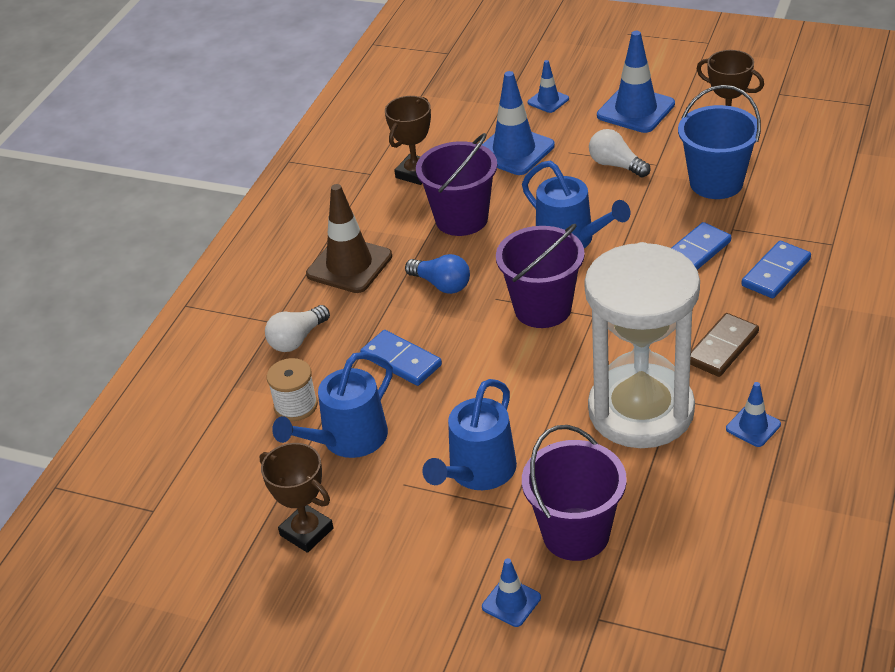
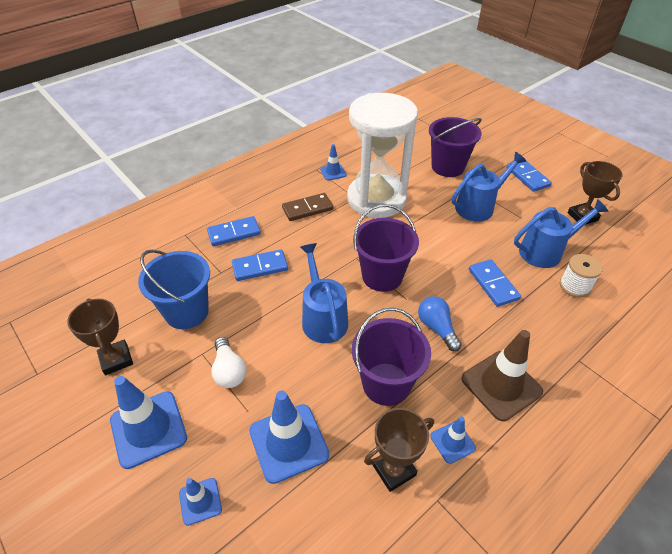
camera: 155 degrees left, 5 degrees up
white light bulb [265,305,330,352] -> none
blue traffic cone [482,558,541,627] -> blue traffic cone moved to [430,416,476,464]
none -> blue domino [506,161,552,192]

